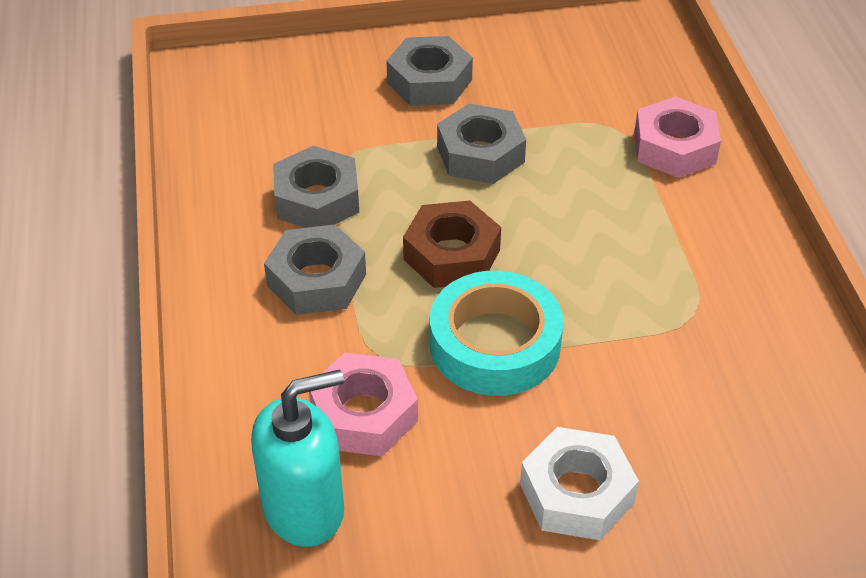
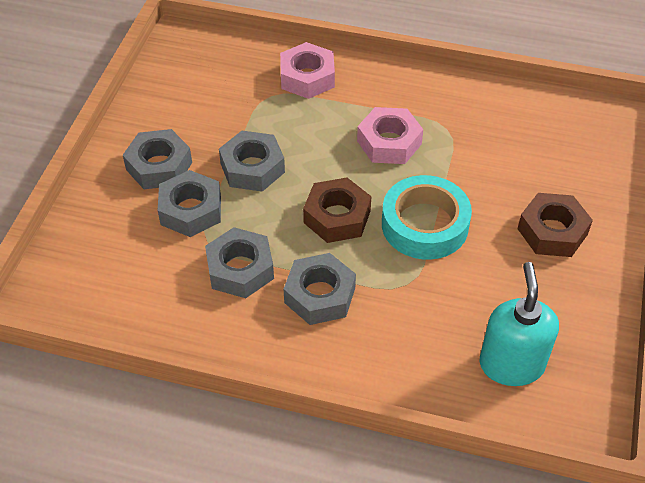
camera: 65 degrees left, 5 degrees up
pink nut [309,353,418,456] -> pink nut moved to [357,107,423,164]
white nut [520,427,639,540] -> brown nut [517,193,593,257]
none -> grey nut [158,170,221,237]

